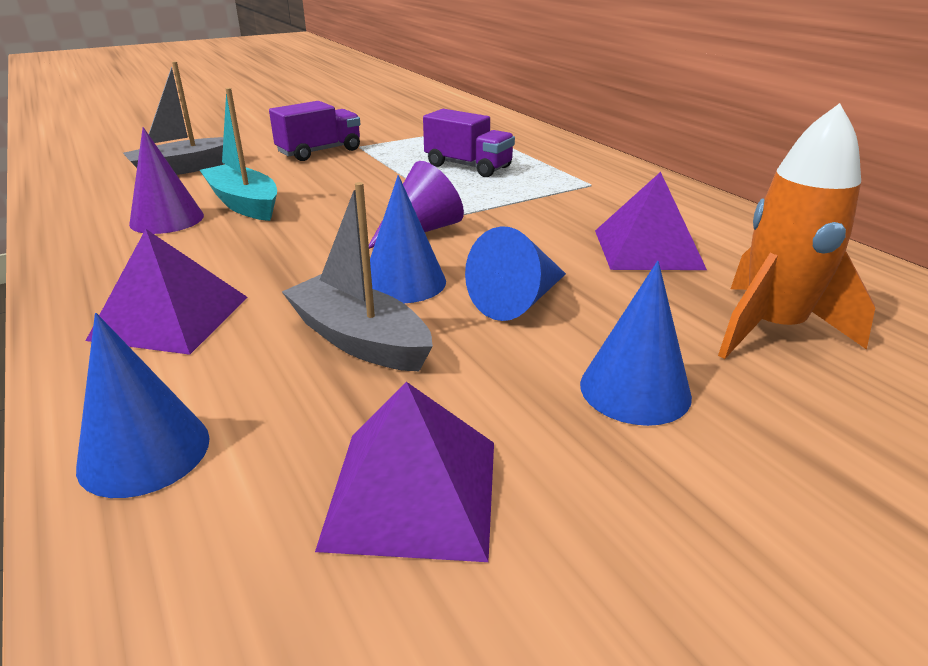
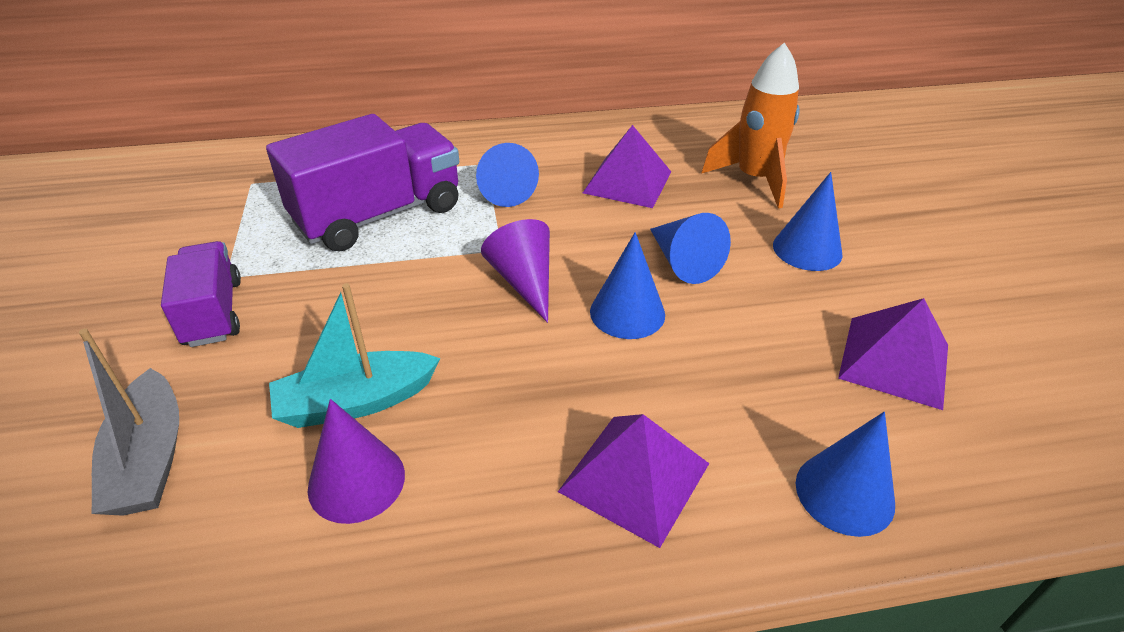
camera: 70 degrees left, 10 degrees up
grey boat [282,182,433,371] -> none
purple truck [423,109,515,177] -> purple truck [266,114,459,252], size x1.68
none -> blue cone [476,143,539,207]

